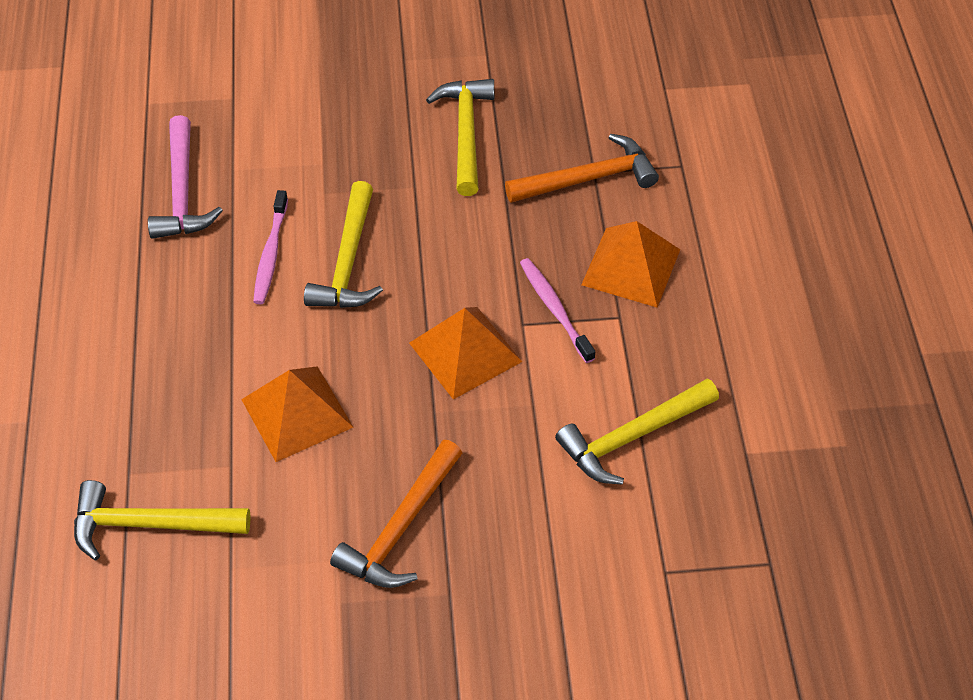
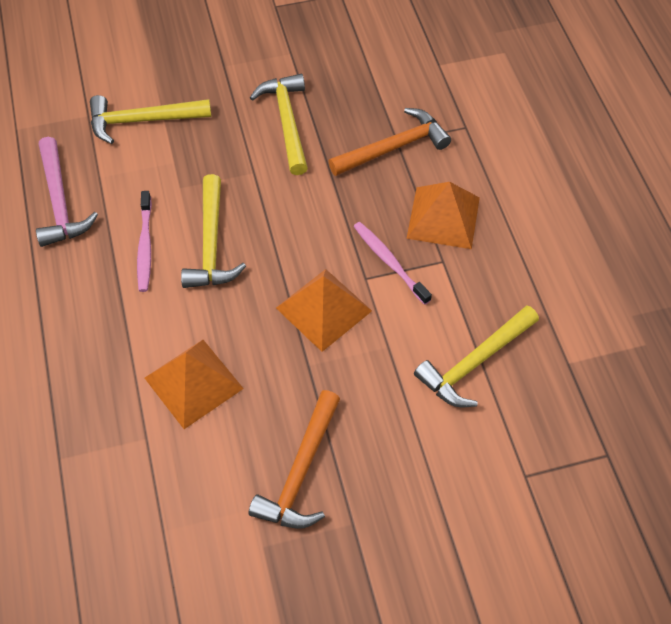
camera: 10 degrees left, 5 degrees up
yellow hammer [74,480,250,560] -> yellow hammer moved to [90,95,211,144]

